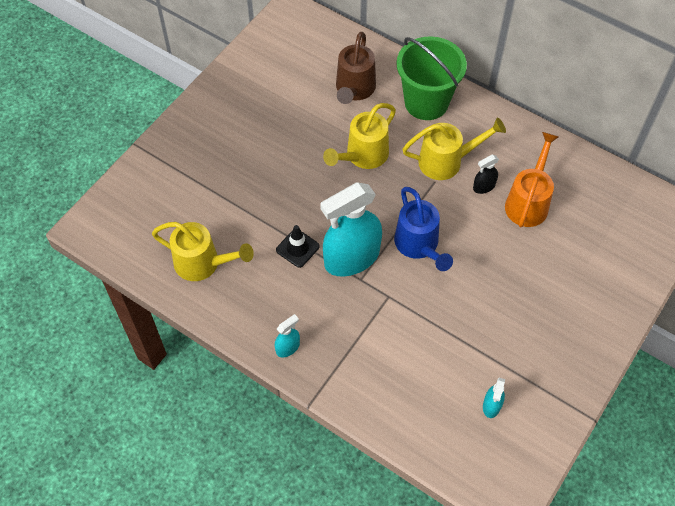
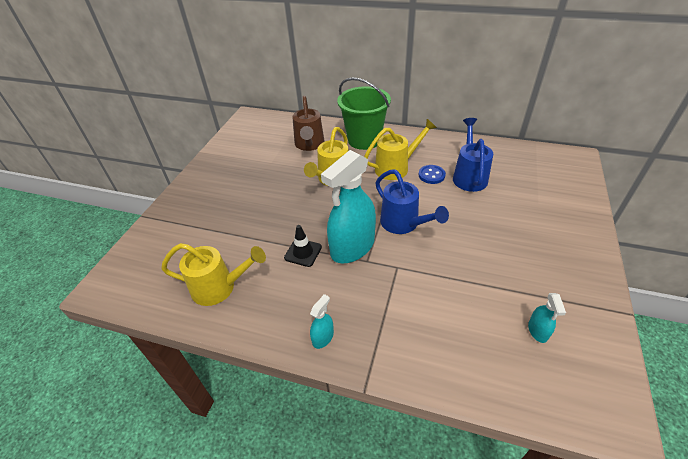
camera: 15 degrees left, 15 degrees down
black spray bottle [473,155,499,194] -> blue button [419,165,446,184]
orange watering can [505,132,559,227] -> blue watering can [453,118,493,192]

